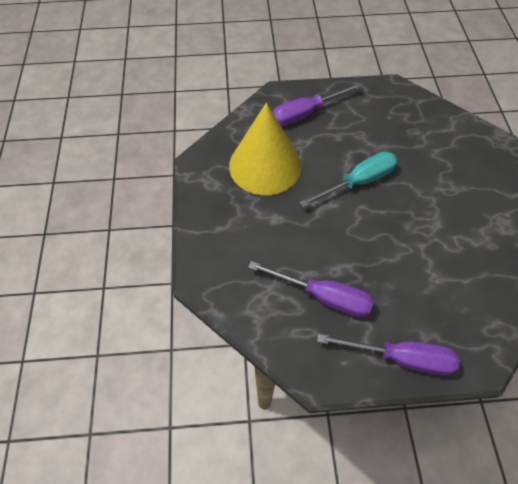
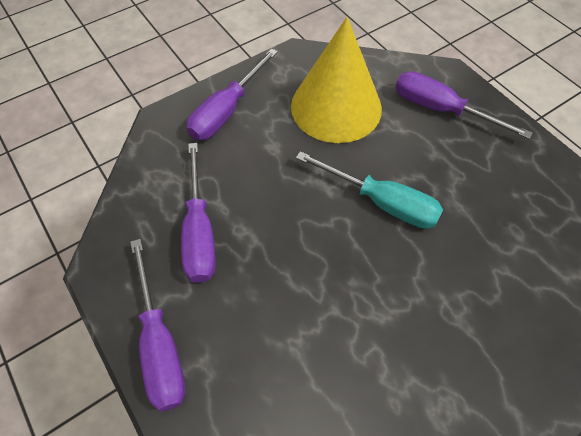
camera: 60 degrees right, 0 degrees up
none -> purple screwdriver [187,48,278,140]

